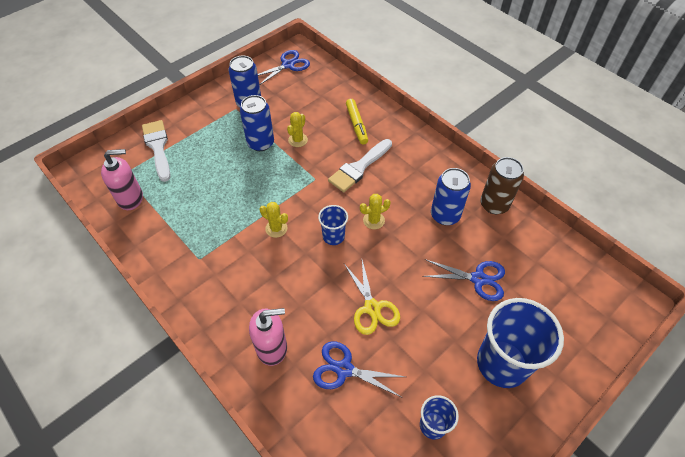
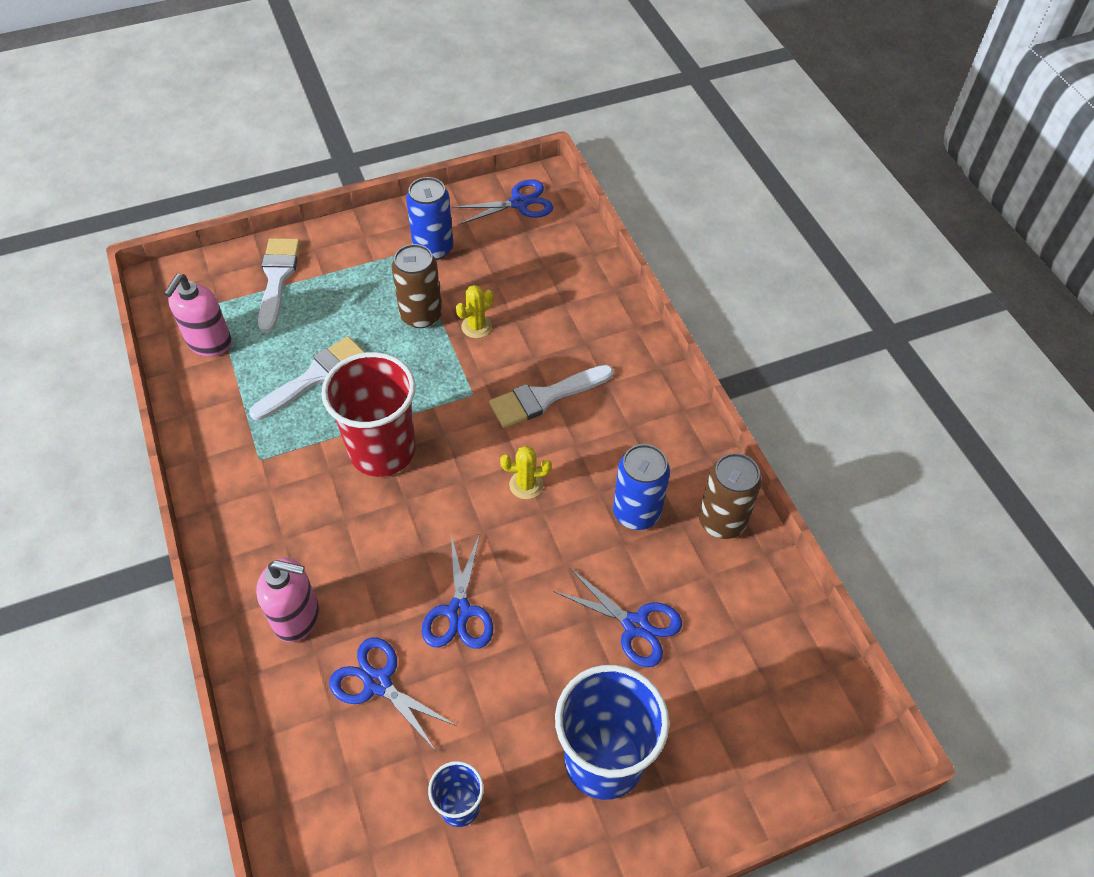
camera: 20 degrees right, 0 degrees up
pink soap dispenser [101,149,143,210] -> pink soap dispenser turned 105 degrees clockwise [164,274,232,356]
blue can [240,95,274,151] -> brown can [392,244,442,328]
yellow cactus [260,202,288,238] -> red cup [321,352,416,477]
blue cup [318,205,348,245] -> none
yellow scissors [344,260,400,335] -> blue scissors [422,534,494,649]
yellow marker [346,99,368,145] -> none
none -> white brush [249,336,365,421]

